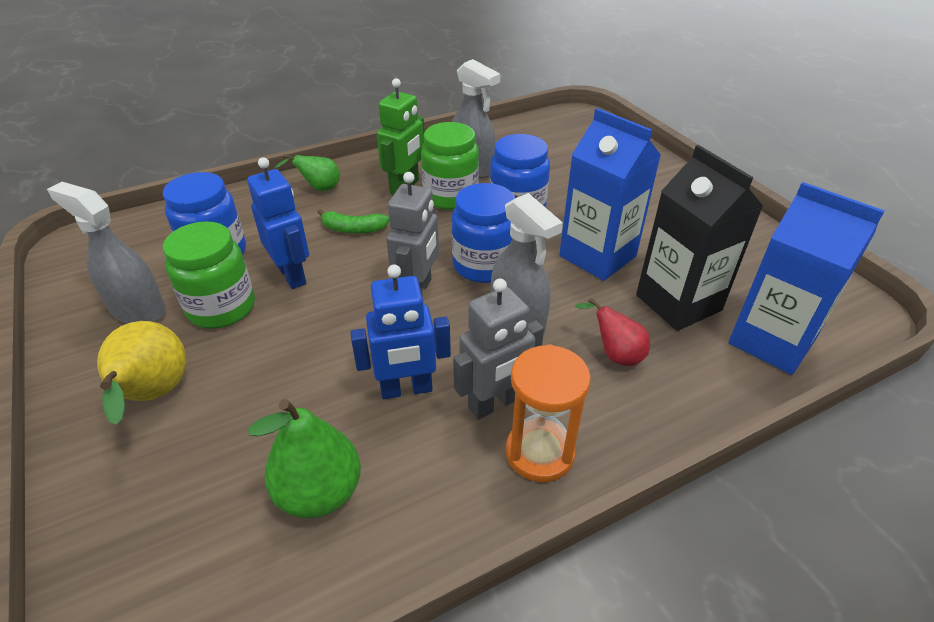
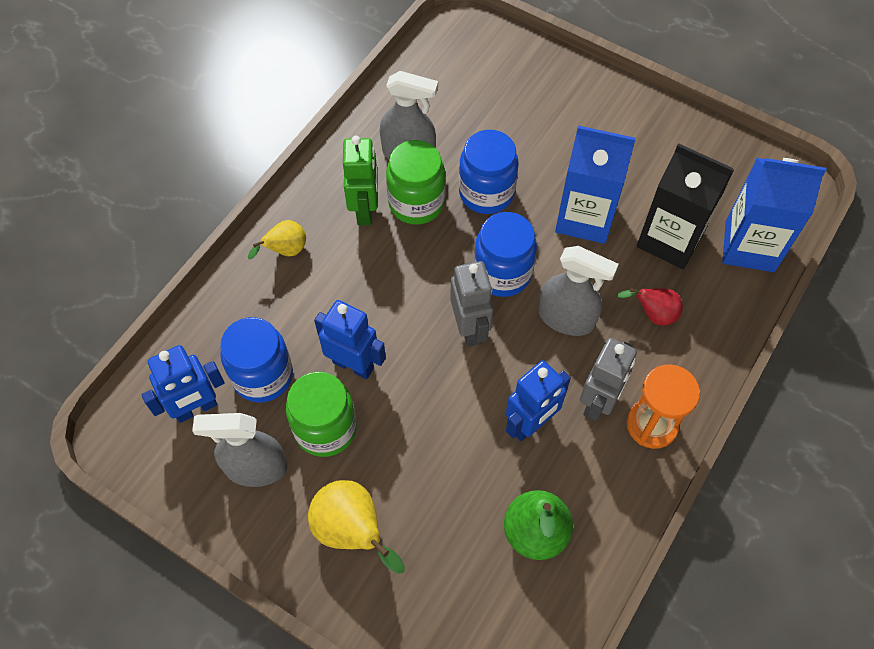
camera: 30 degrees left, 20 degrees up
green pear [275,155,340,191] -> yellow pear [248,220,306,259]
green banana [317,209,389,234] -> none
none -> blue robot [142,345,224,423]

